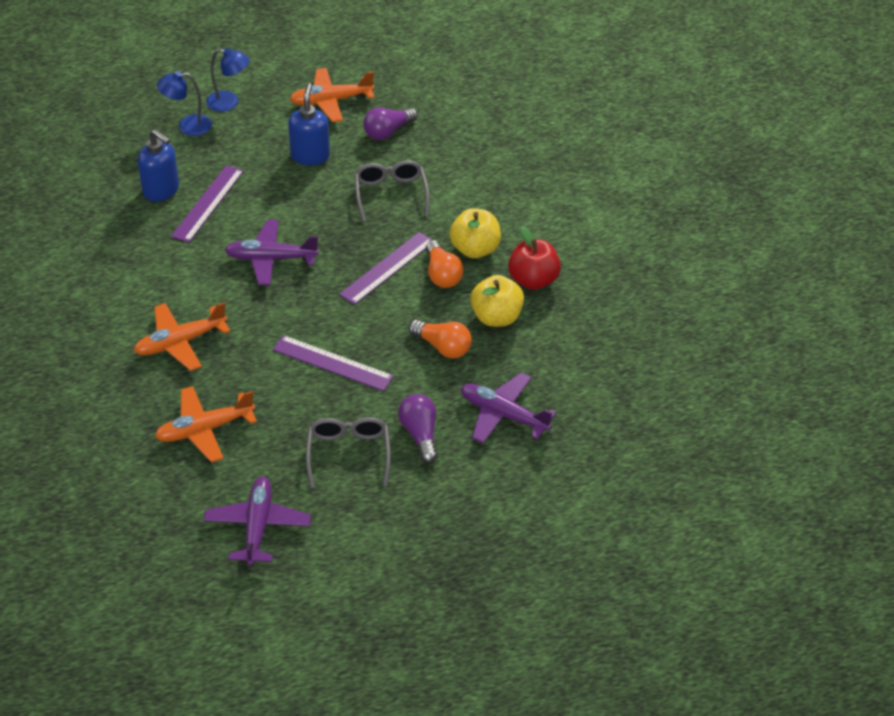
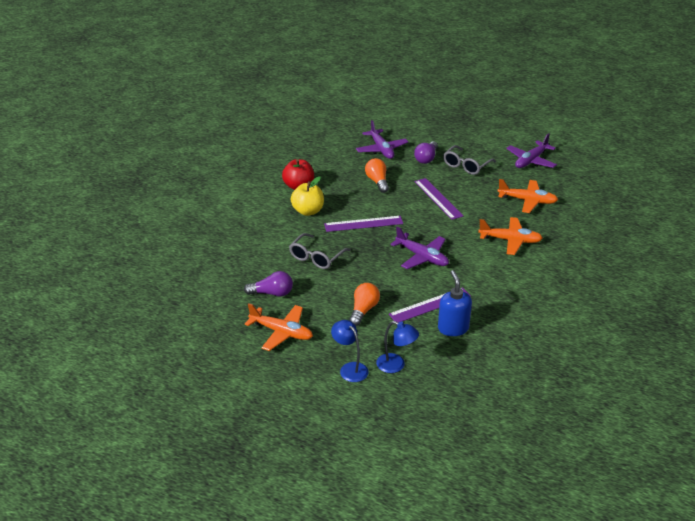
camera: 140 degrees left, 10 degrees down
blue soap dispenser [288,83,330,165] -> none
orange light bulb [426,240,464,288] -> orange light bulb moved to [349,283,380,326]
yellow apple [470,275,524,327] -> none

